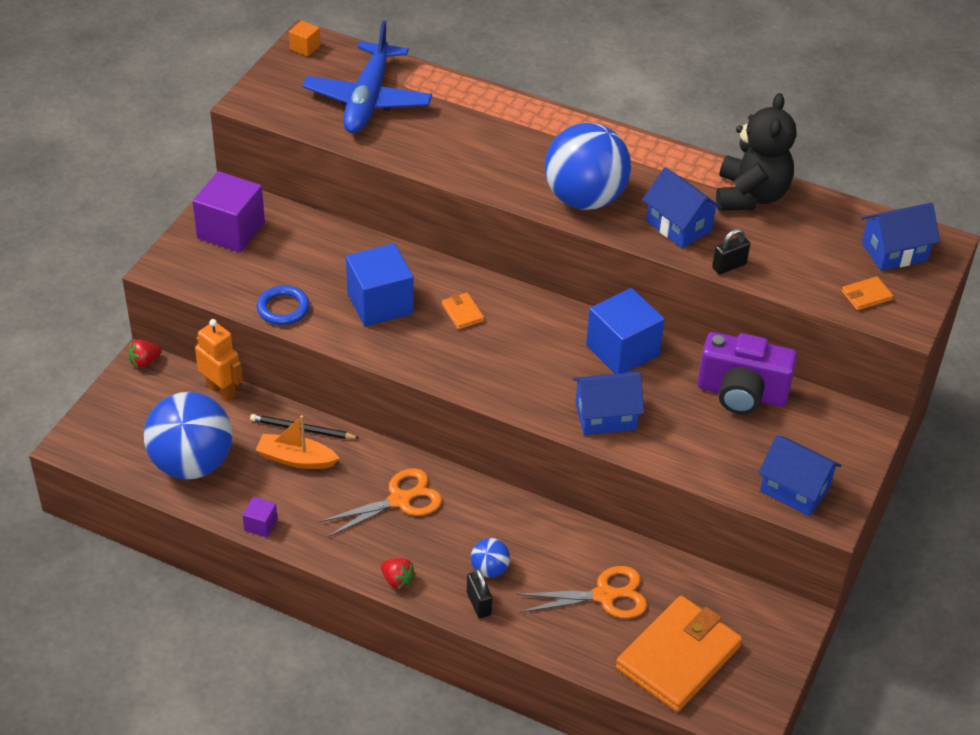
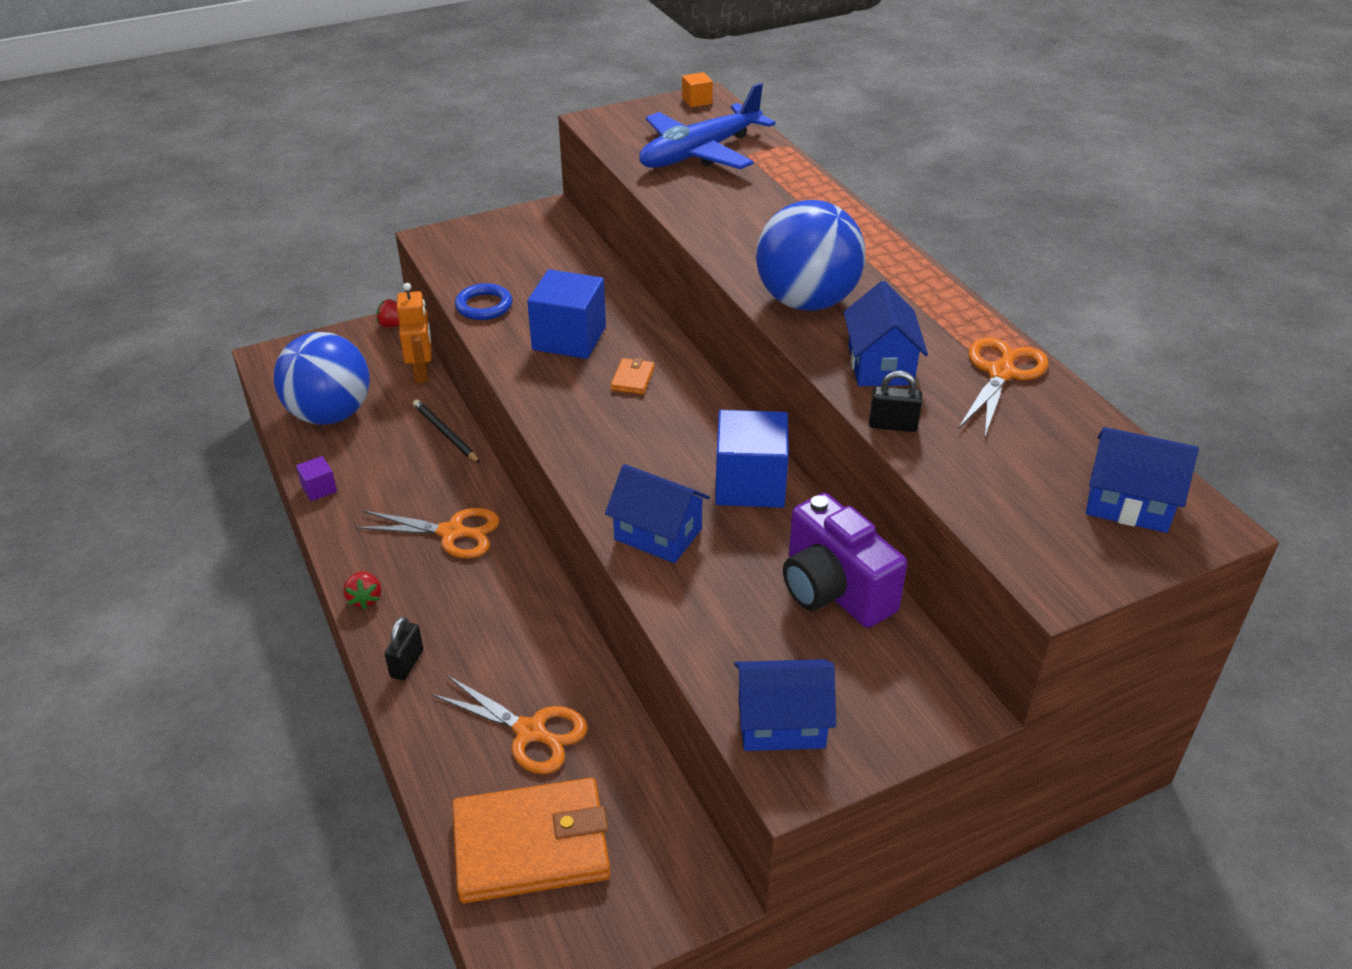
camera: 40 degrees right, 5 degrees down
purple cube [192,171,265,252] -> none
orange boat [256,415,339,469] -> none
blue ball [471,538,510,578] -> none
black teddy bear [716,93,796,210] -> orange scissors [958,337,1049,436]
blue house [758,435,841,516] -> blue house turned 75 degrees counterclockwise [734,659,836,751]
orange wallet [841,276,893,311] -> none

